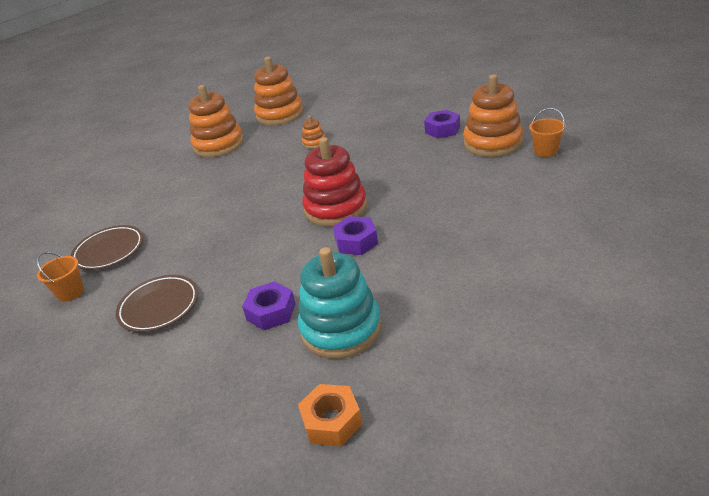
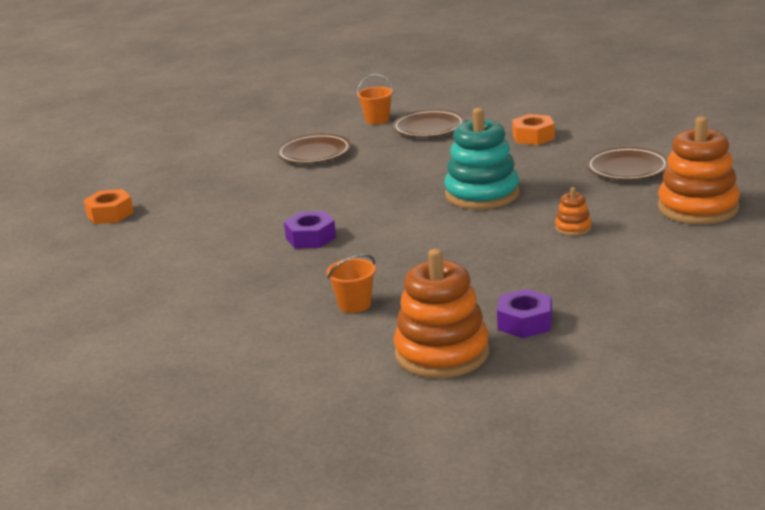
camera: 105 degrees right, 10 degrees down
orange stacking toy [188,85,244,158] -> brown plate [587,147,668,180]
purple nut [242,281,296,330] -> none
turquoise stacking toy [298,247,382,359] -> turquoise stacking toy moved to [444,108,520,210]
red stacking toy [302,137,367,226] -> none
orange bucket [529,108,566,157] -> orange bucket moved to [326,254,376,313]
none -> orange nut [512,114,555,145]

